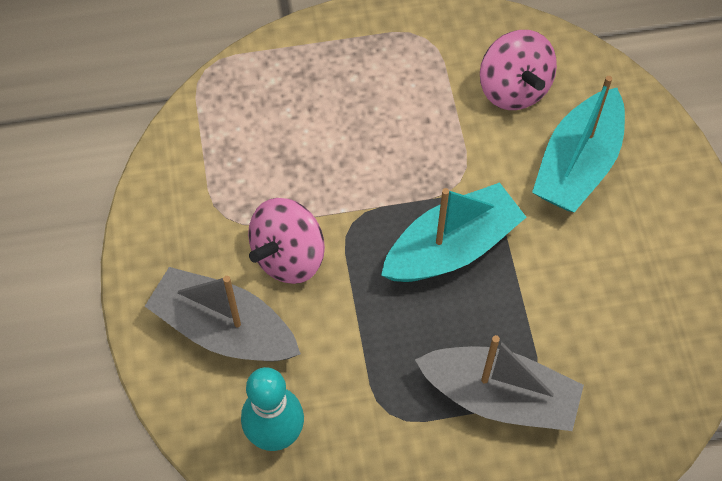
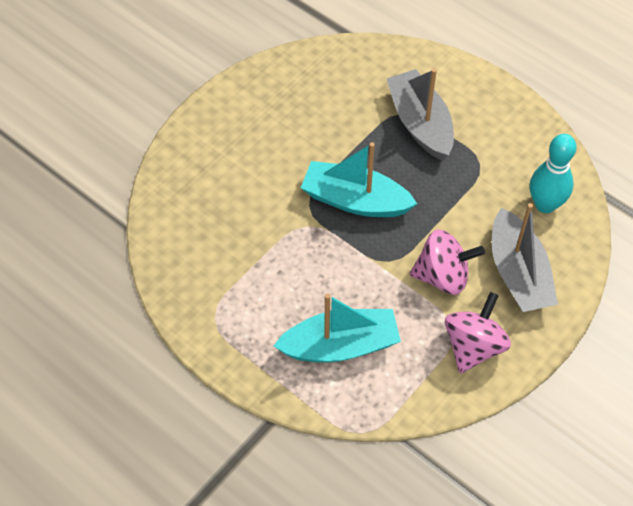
camera: 130 degrees left, 5 degrees down
pink spinning top [480,30,557,110] -> pink spinning top moved to [445,292,511,373]
turquoise boat [532,76,625,212] -> turquoise boat moved to [274,294,401,363]

